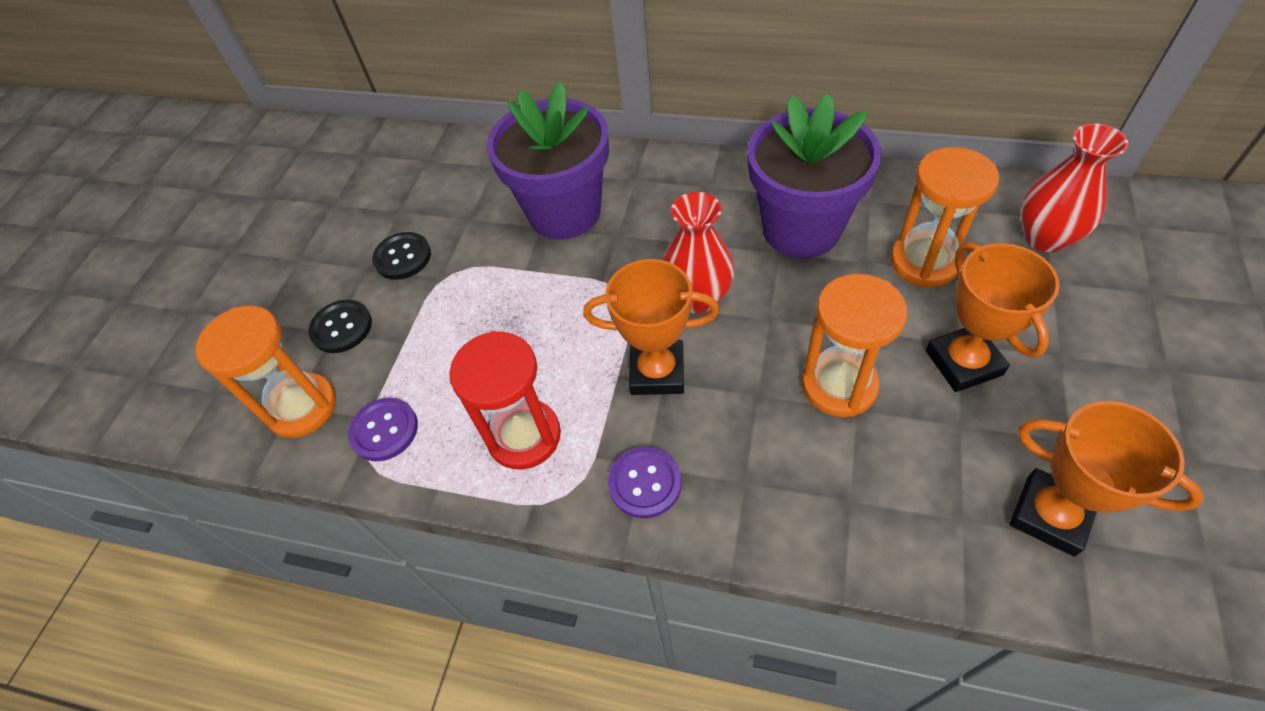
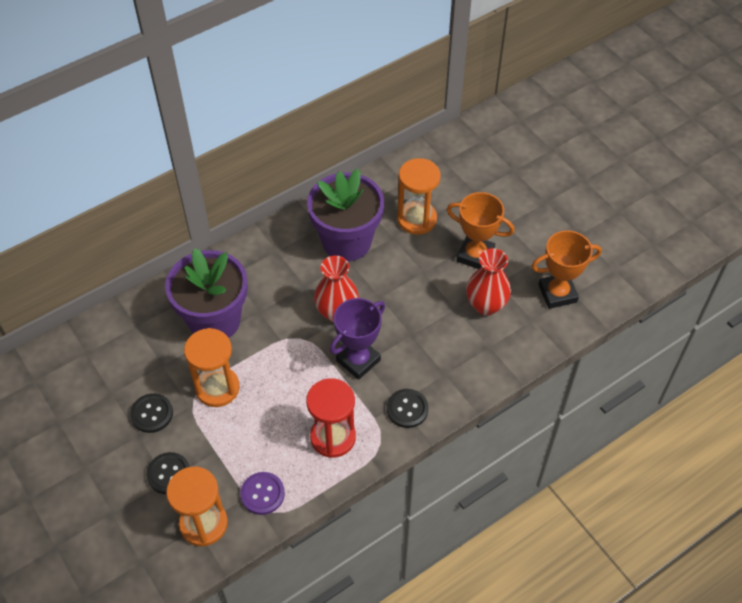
camera: 55 degrees left, 0 degrees up
orange trophy [583,259,719,395] -> purple trophy [330,298,385,380]
purple button [608,447,682,518] -> black button [387,389,429,428]
orange hourglass [802,274,907,417] -> orange hourglass moved to [184,328,240,407]
red vase [1021,123,1129,252] -> red vase moved to [466,248,511,316]

